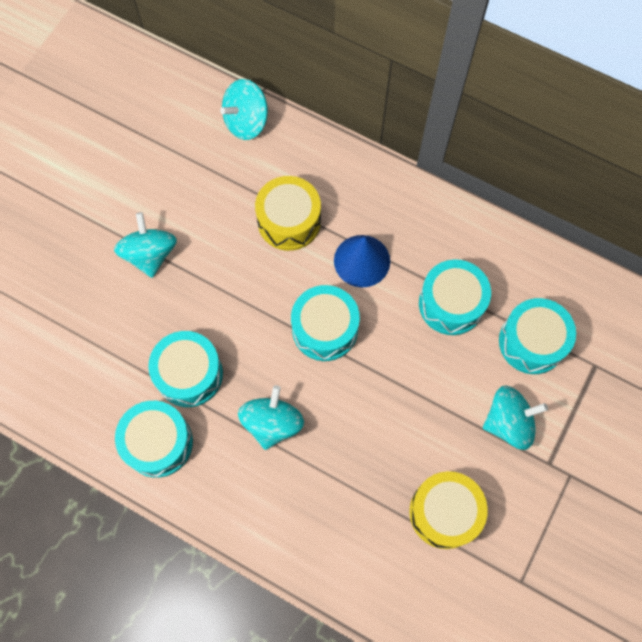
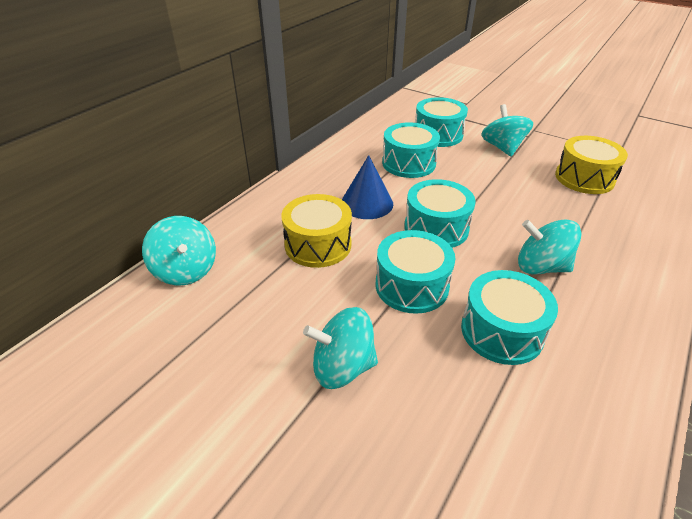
camera: 85 degrees left, 30 degrees down
turquoise drum [115,401,193,478] -> turquoise drum moved to [375,230,455,314]

